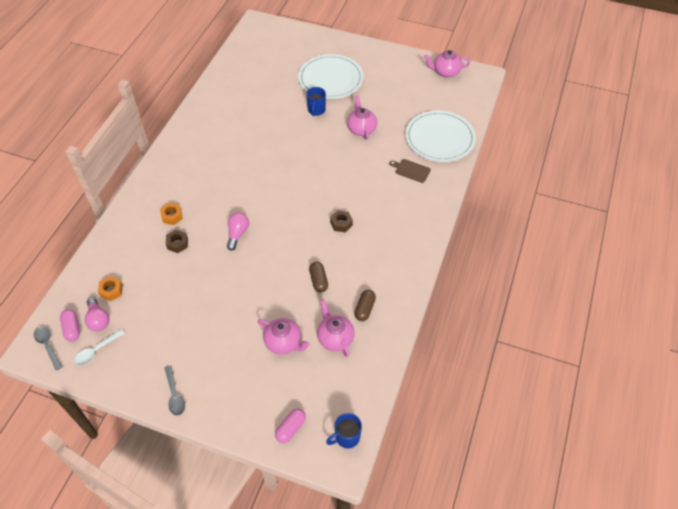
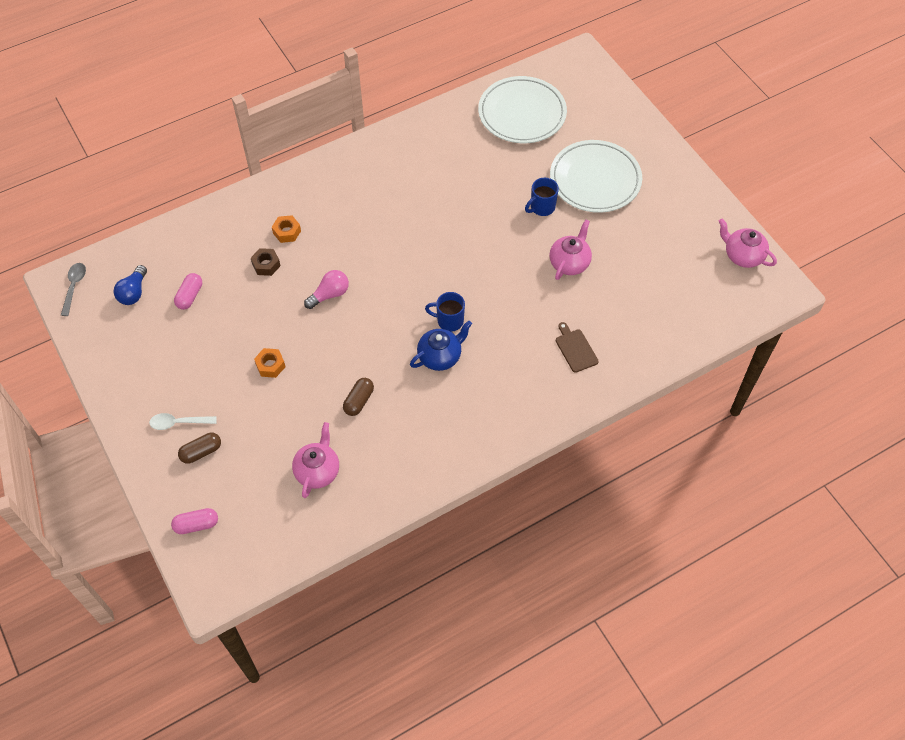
camera: 40 degrees right, 5 degrees up
pink capsule [60,309,80,341] -> pink capsule moved to [174,273,202,310]
white spoon [74,329,124,365] -> white spoon moved to [149,413,217,430]
pink light bulb [85,297,109,331] -> blue light bulb [113,265,147,305]
orange nut [98,276,123,301] -> orange nut moved to [254,348,285,378]
grey spoon [165,365,185,416] -> none
pink teapot [258,318,310,354] -> none
blue mug [326,413,362,448] -> blue mug moved to [425,292,465,332]
brown nut [330,210,353,232] -> blue teapot [410,321,472,371]
brown capsule [354,290,376,321] -> brown capsule moved to [178,433,221,464]
white plate [405,111,476,162] -> white plate moved to [478,76,567,143]

